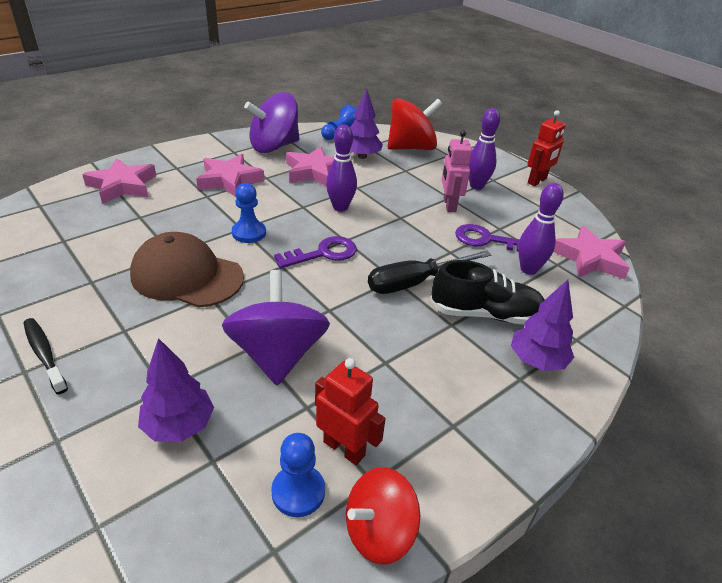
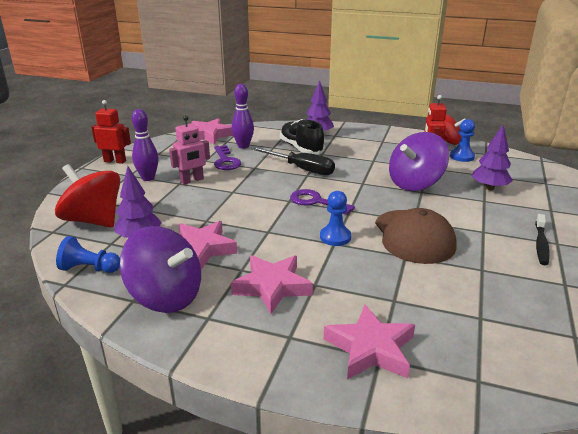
camera: 120 degrees left, 10 degrees down
purple bowling pin [326,125,357,212] -> none

